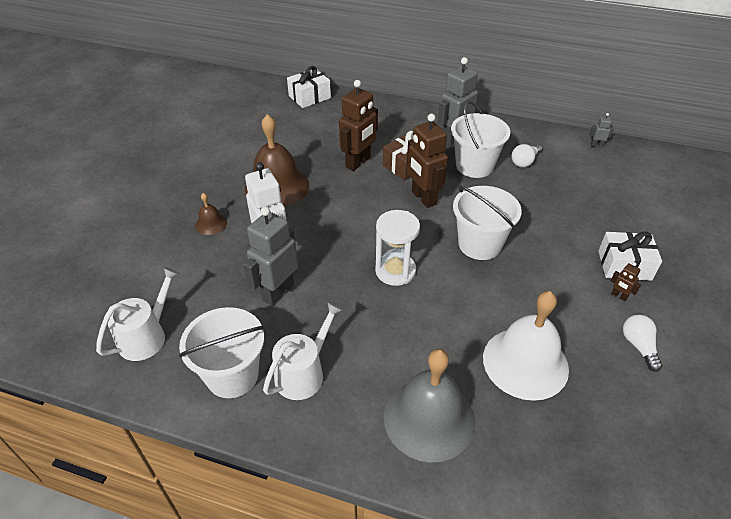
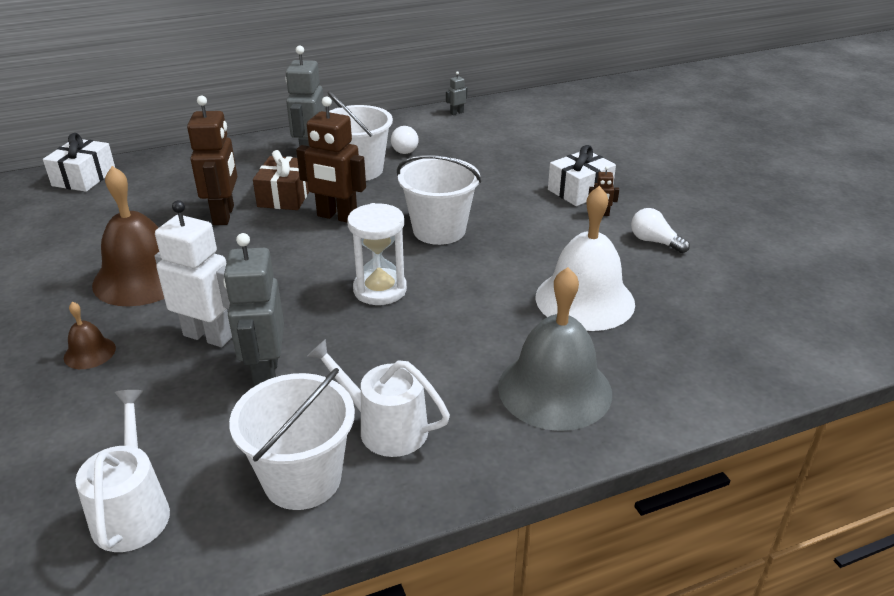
camera: 40 degrees left, 10 degrees down
white watering can [263,302,343,400] -> white watering can turned 60 degrees counterclockwise [307,339,450,457]

